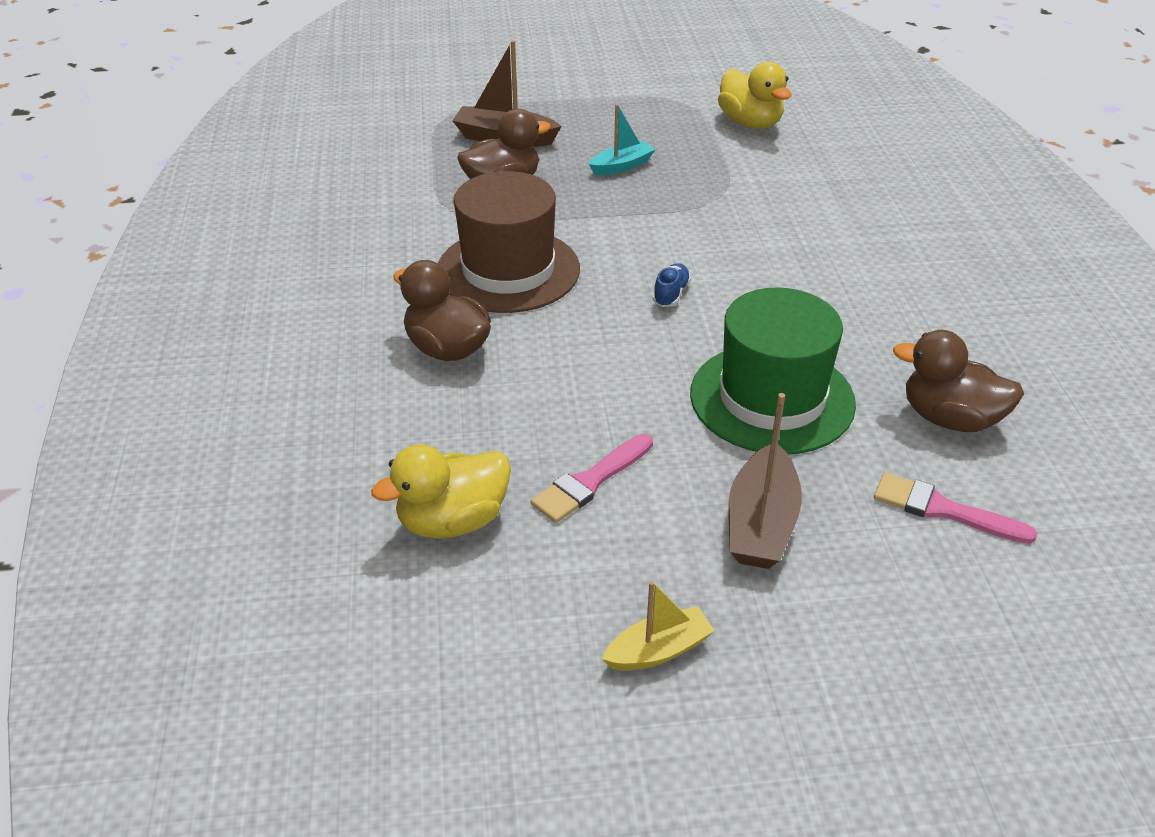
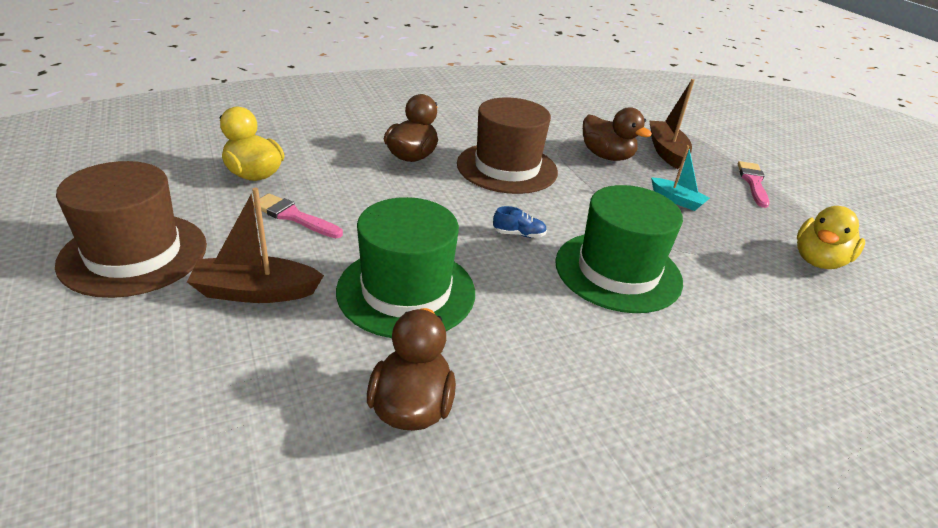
camera: 70 degrees right, 5 degrees down
yellow boat [602,581,715,671] -> brown hat [55,161,207,298]
pink brush [874,472,1037,544] -> pink brush moved to [738,161,770,208]
none -> green hat [555,185,683,313]

